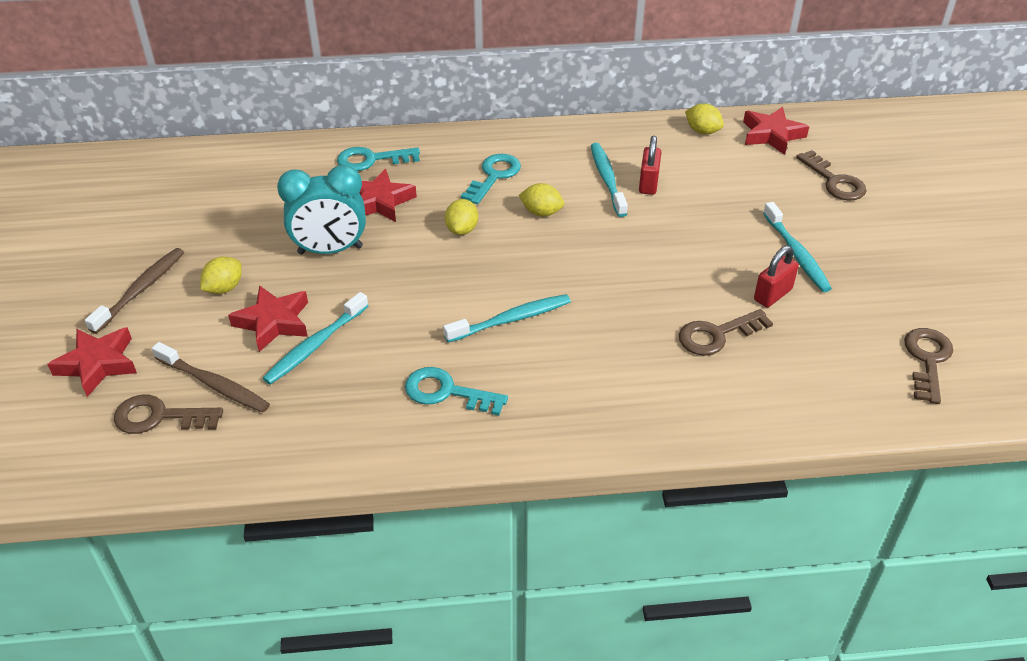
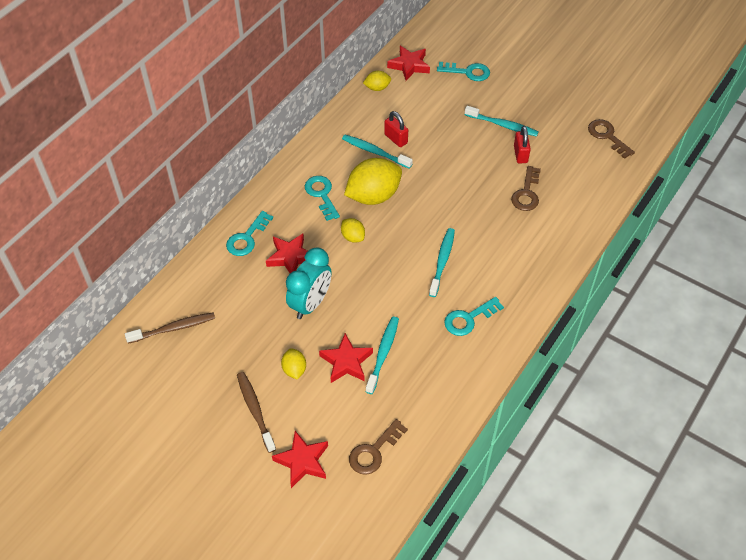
camera: 50 degrees left, 10 degrees up
brown toothbrush [152,342,270,412] -> brown toothbrush moved to [125,312,215,344]
turquoise toothbrush [263,292,368,385] -> turquoise toothbrush turned 150 degrees counterclockwise [366,317,399,394]
yellow lemon [519,183,564,217] -> yellow lemon [344,158,402,205], size x2.06
brown key [796,150,866,200] -> turquoise key [437,62,490,81]

